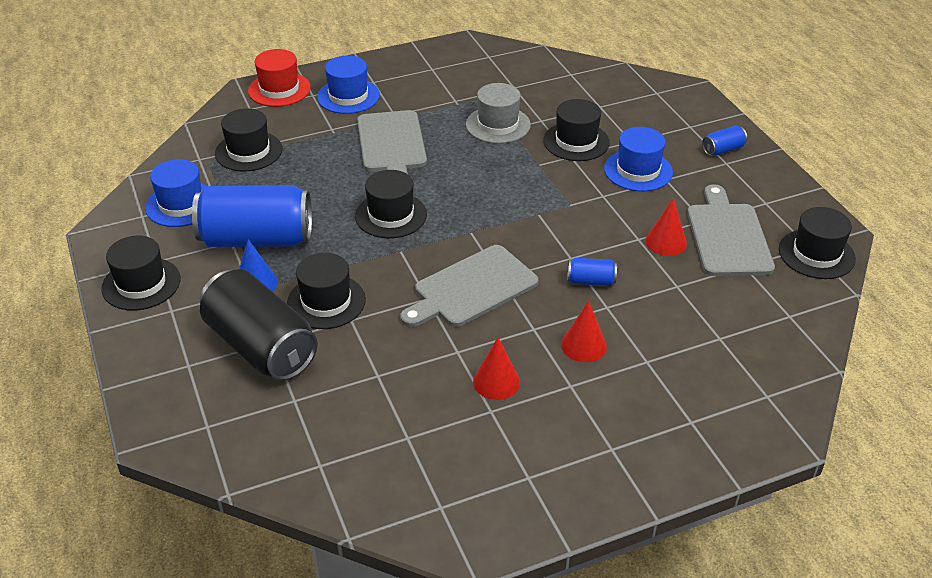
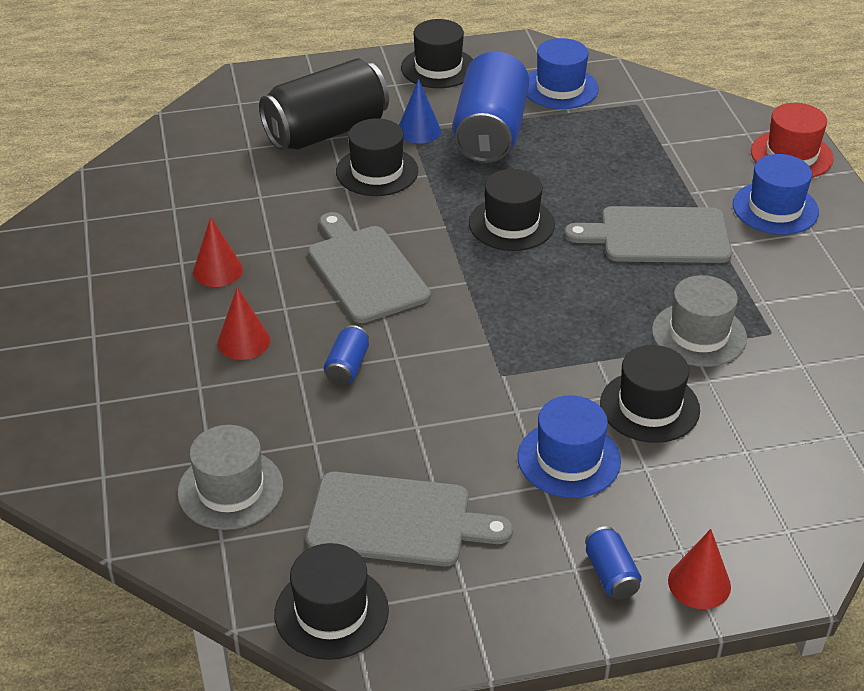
camera: 100 degrees right, 0 degrees up
black hat [215,108,282,172] -> none
red cone [645,198,687,256] -> red cone moved to [668,529,731,609]
none -> grey hat [177,425,283,530]

